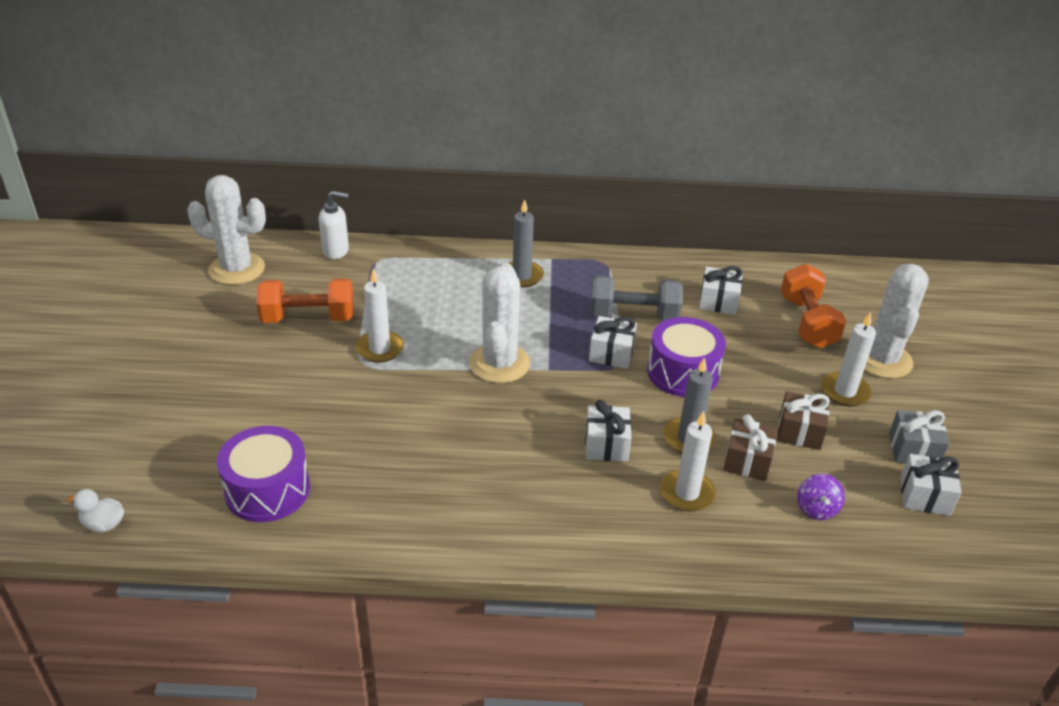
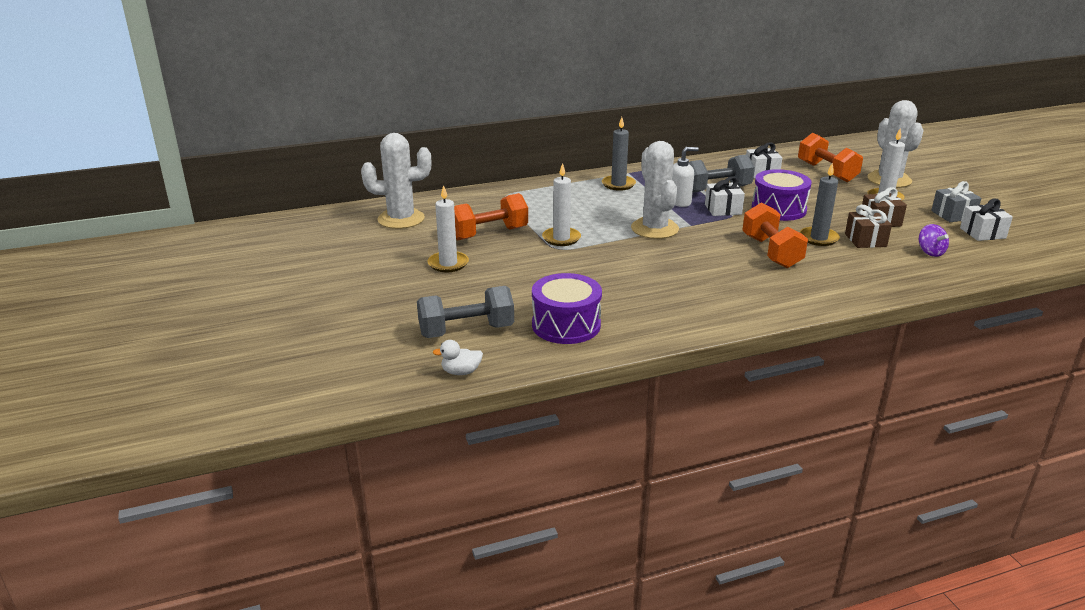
camera: 20 degrees left, 10 degrees down
white soap dispenser [319,191,349,259] -> white soap dispenser moved to [672,147,699,207]
white gift [585,400,631,462] -> orange dumbbell [743,202,808,268]
white candle [660,411,716,512] -> white candle moved to [427,185,469,272]
none -> grey dumbbell [417,286,514,338]

